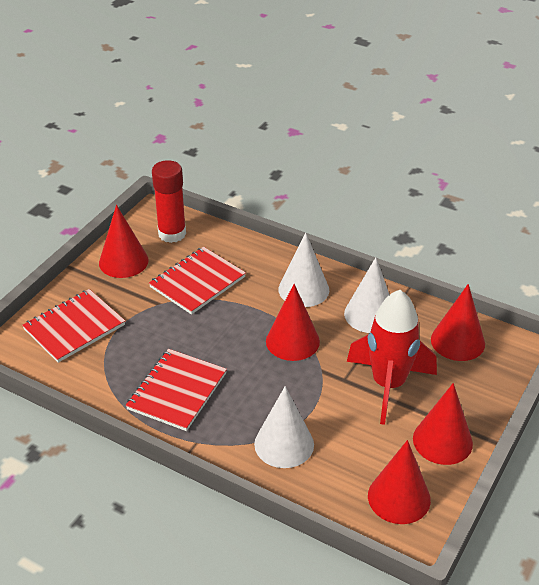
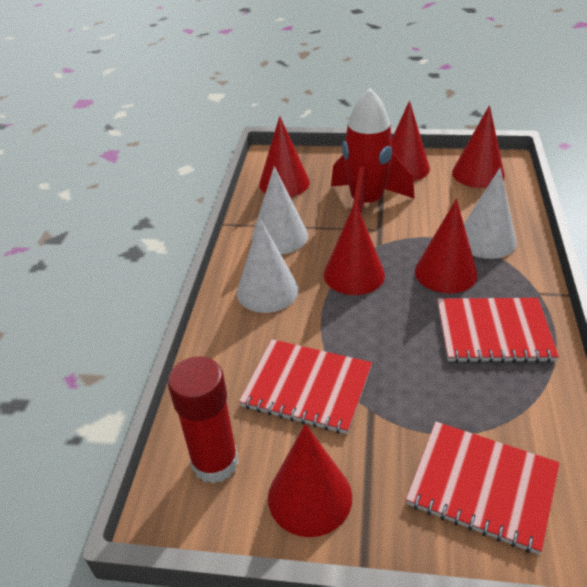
camera: 110 degrees left, 0 degrees up
none -> red cone [415,199,478,293]

